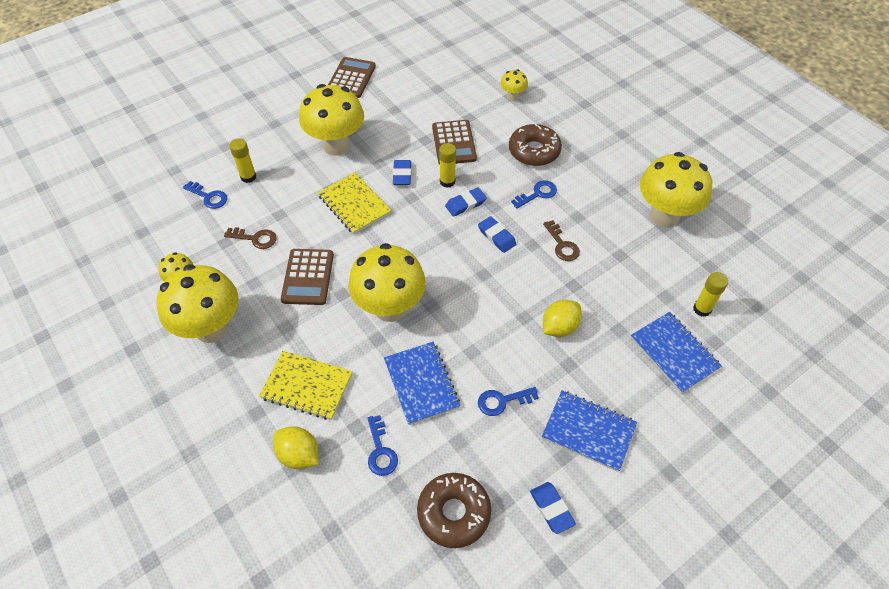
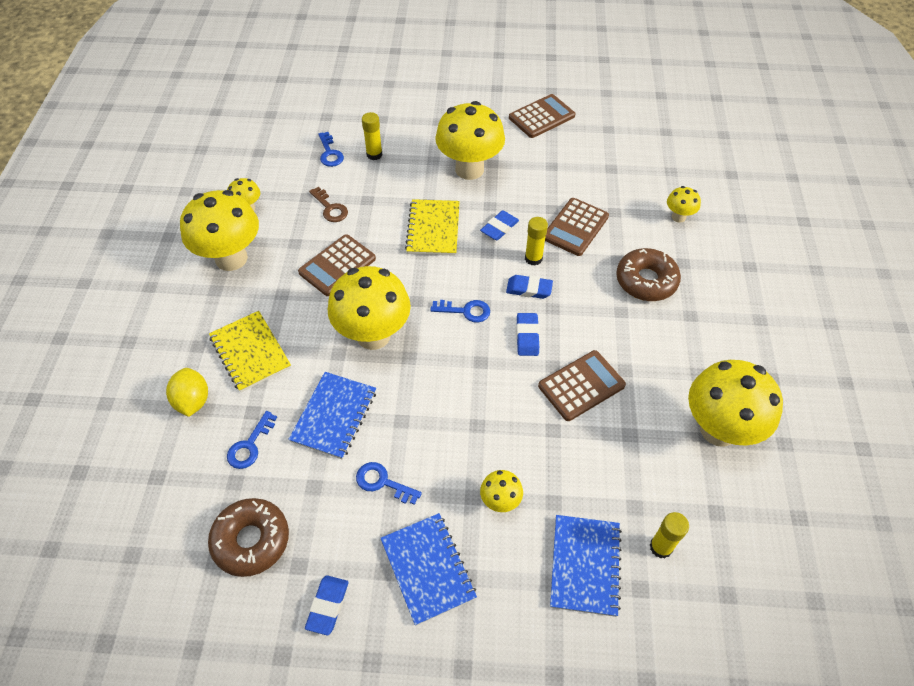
camera: 40 degrees right, 0 degrees up
blue key [511,180,557,209] -> blue key moved to [430,300,490,323]
brown key [543,220,580,261] -> brown calculator [538,350,626,421]
yellow lemon [543,300,582,337] -> none
none -> yellow mushroom [480,470,523,512]

